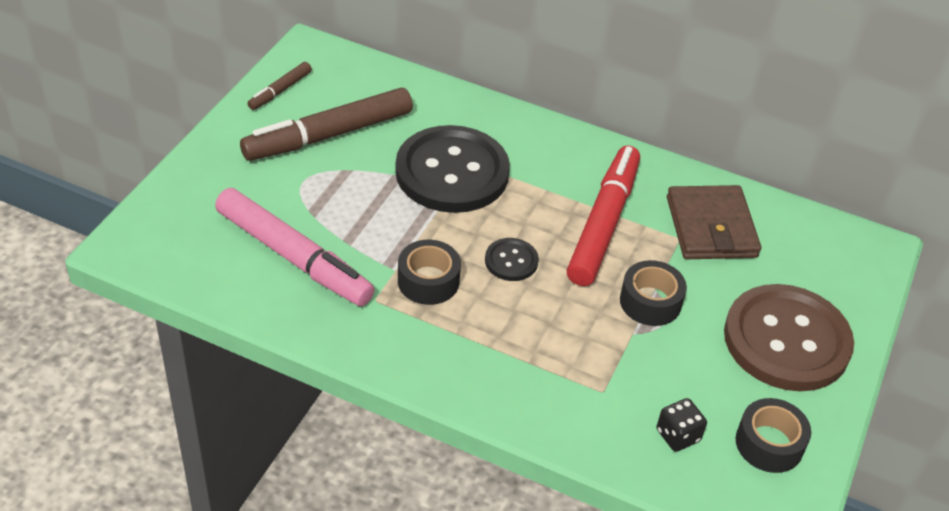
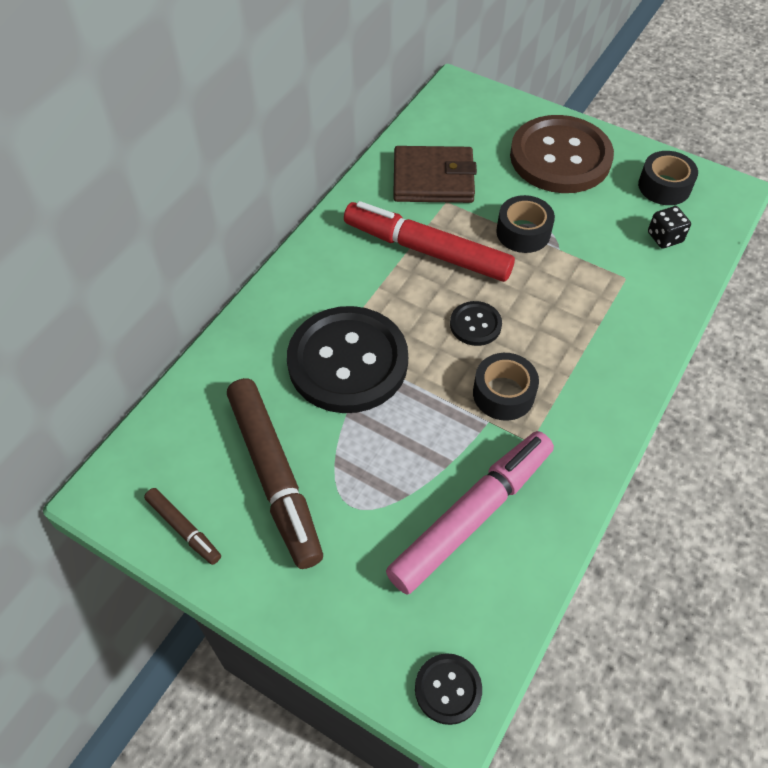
camera: 80 degrees left, 10 degrees up
none -> black button [415,653,482,725]

